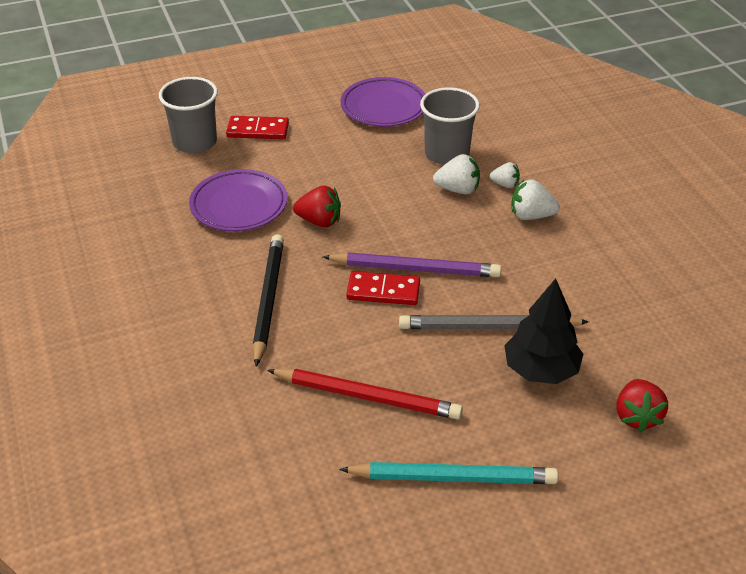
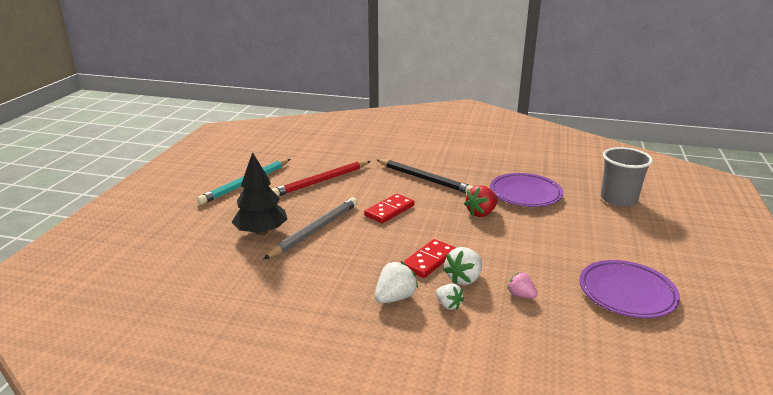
camera: 125 degrees right, 15 degrees down
red domino [226,116,289,139] -> red domino moved to [403,239,455,278]
purple pencil [323,252,501,277] -> none
grey cup [420,87,480,165] -> pink strawberry [507,272,537,299]
white strawberry [490,162,520,188] -> white strawberry turned 90 degrees counterclockwise [436,284,464,310]
red strawberry [616,379,668,432] -> none

